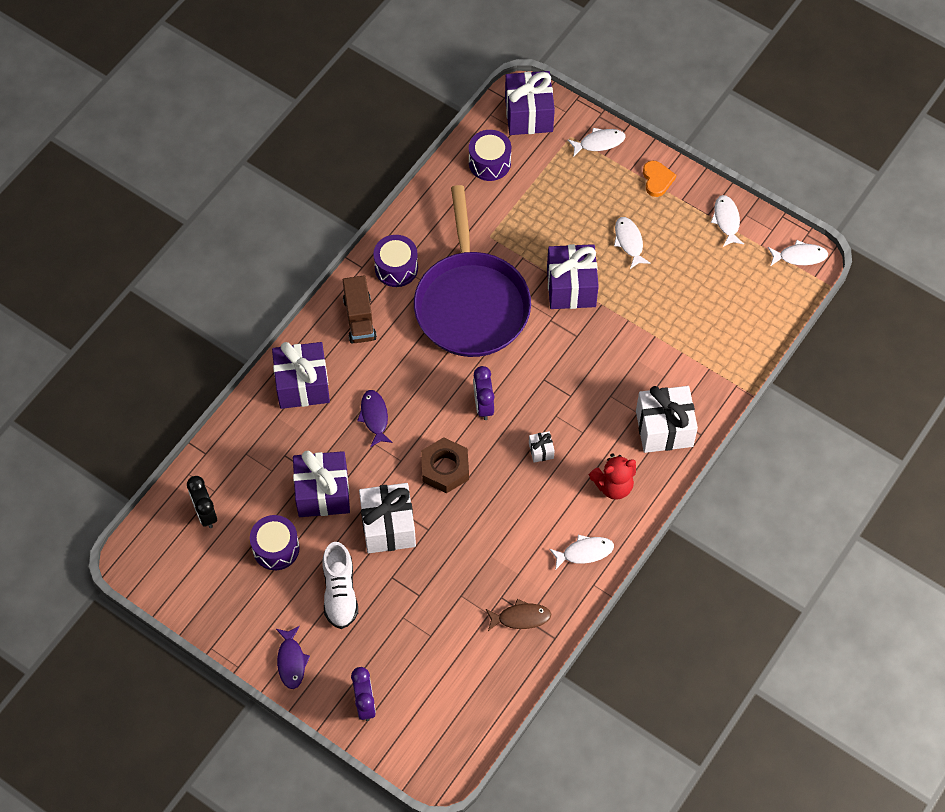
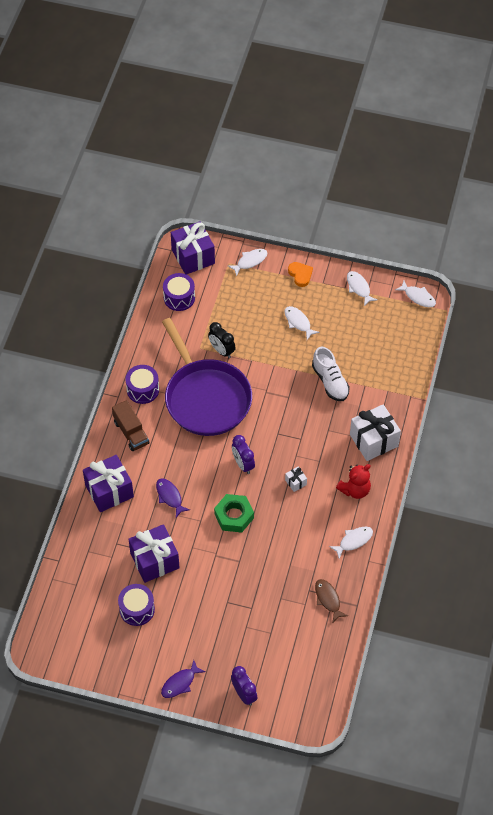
camera: 20 degrees left, 5 degrees down
black clock [187,476,217,528] -> black clock moved to [208,322,236,358]
purple fish [276,626,310,689] -> purple fish turned 75 degrees clockwise [161,660,206,698]
white shoe [323,542,358,629] -> white shoe moved to [312,347,350,401]
white gift [359,483,416,553] -> none
brown nut [421,437,469,493] -> green nut [214,494,254,533]
brown fish [486,599,551,631] -> brown fish turned 90 degrees counterclockwise [315,579,348,622]
purple gift [547,244,599,309] -> none
white fish [768,240,828,266] -> white fish turned 60 degrees clockwise [395,281,436,307]

